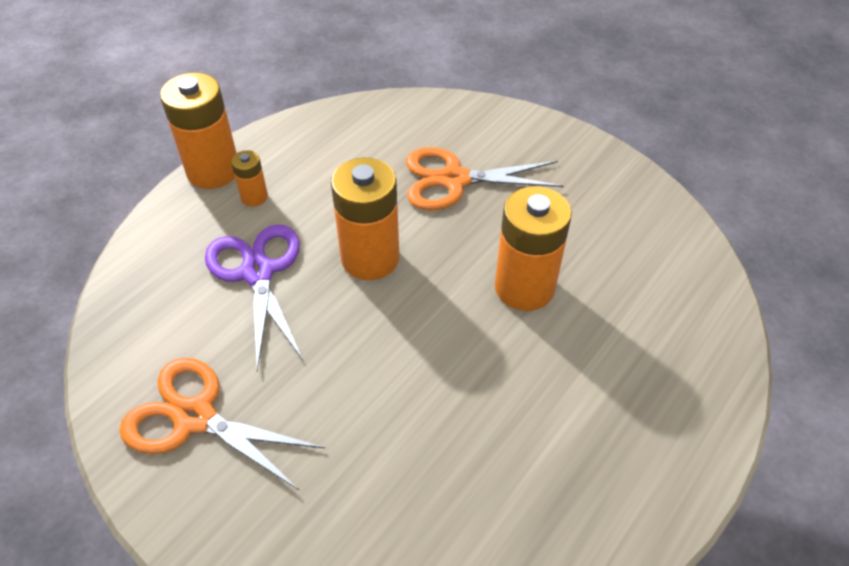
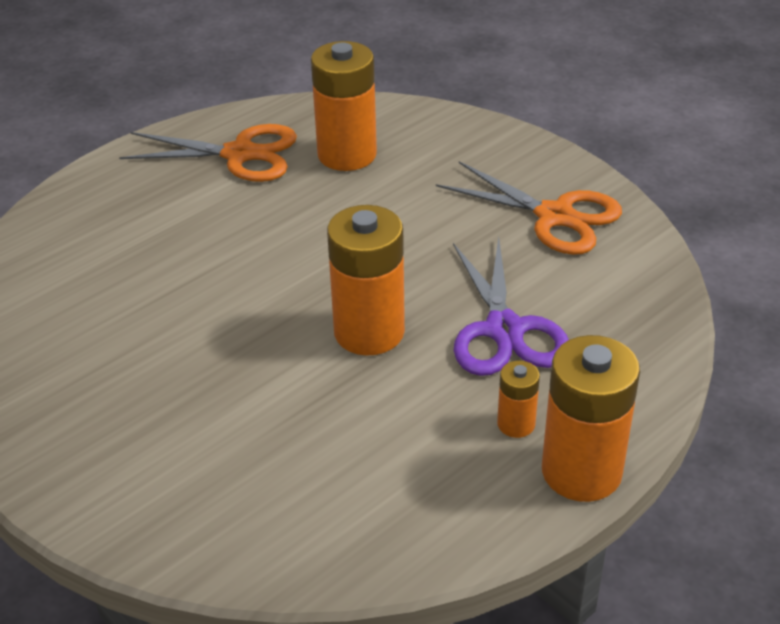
camera: 170 degrees left, 10 degrees down
orange scissors [406,147,564,210] -> orange scissors moved to [119,124,297,182]
orange battery [495,186,572,311] -> orange battery moved to [311,41,377,171]

